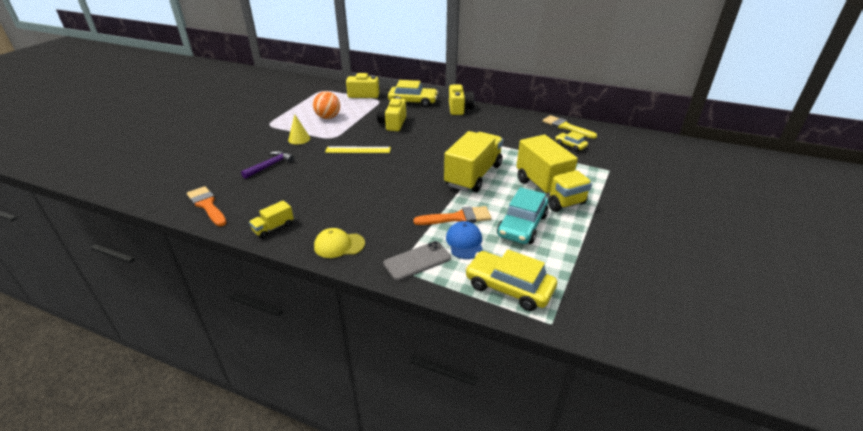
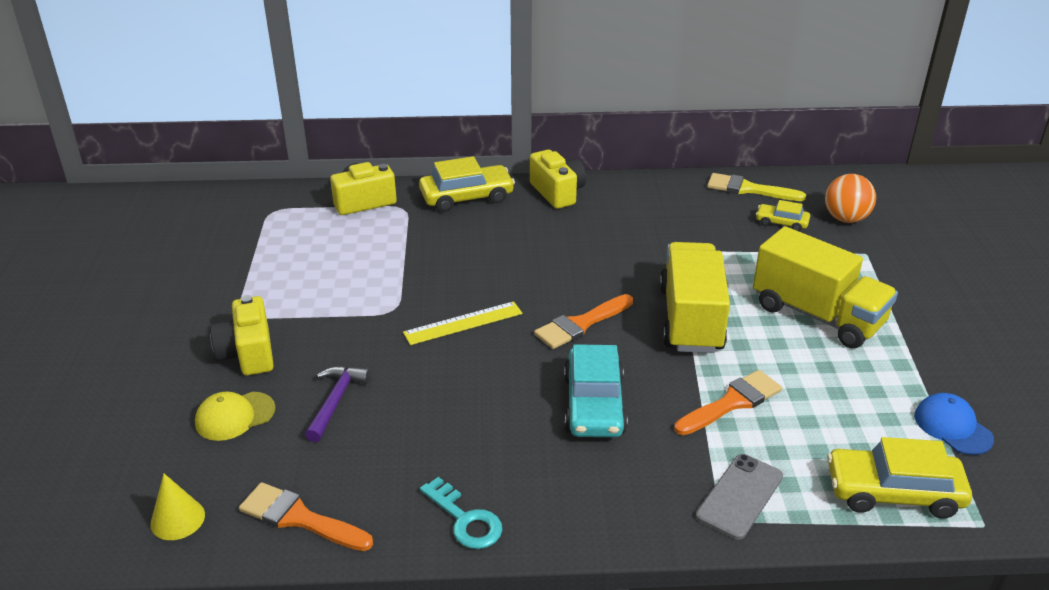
camera: 25 degrees left, 0 degrees up
yellow truck [249,200,294,238] -> turquoise key [420,477,503,549]
yellow cone [288,114,310,145] -> yellow cone moved to [150,474,205,540]
orange ball [313,91,340,119] -> orange ball moved to [825,174,876,223]
yellow cap [314,228,365,258] -> yellow cap moved to [195,392,276,441]
yellow camera [377,97,406,131] -> yellow camera moved to [210,295,274,376]
blue cap [446,221,483,259] -> blue cap moved to [914,393,994,455]
turquoise car [497,187,549,244] -> turquoise car moved to [564,344,628,437]
none -> orange brush [534,294,633,349]

